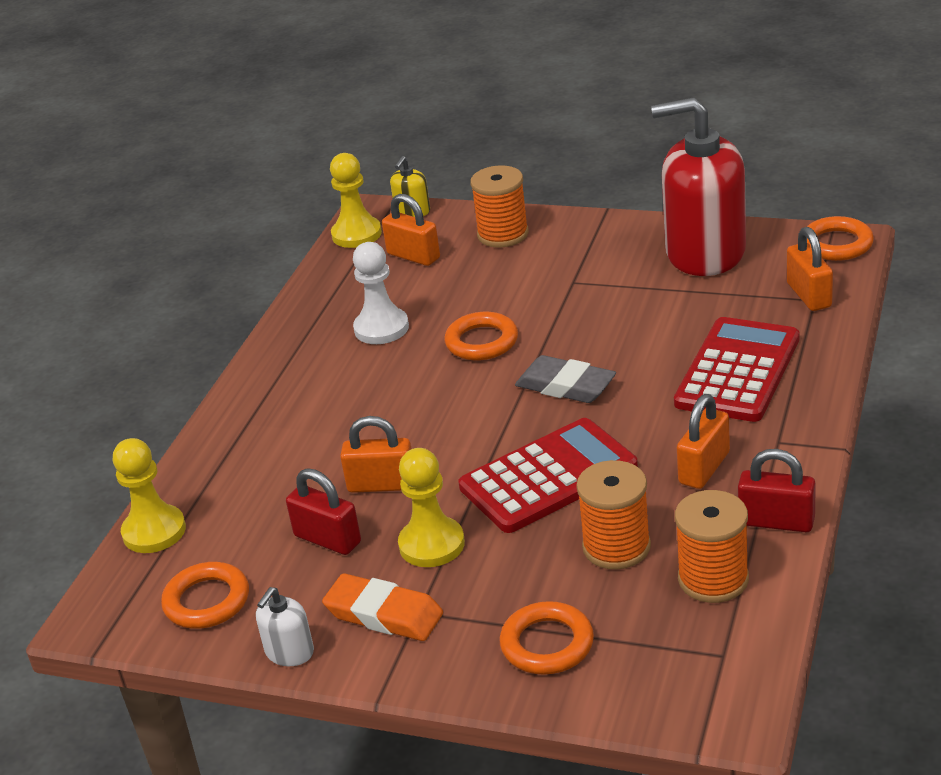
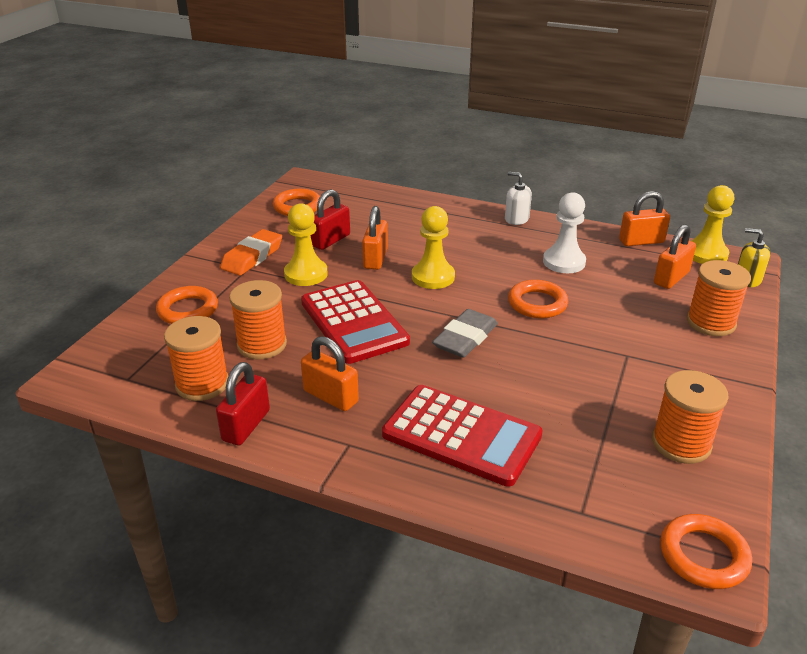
camera: 90 degrees right, 0 degrees up
yellow pawn [113,438,186,553] -> yellow pawn moved to [412,206,455,289]
white soap dispenser [256,587,314,666] -> white soap dispenser moved to [505,172,532,225]
red soap dispenser [651,97,746,276] -> orange spool [652,370,729,464]
orange padlock [787,227,833,311] -> orange padlock moved to [619,191,670,246]

